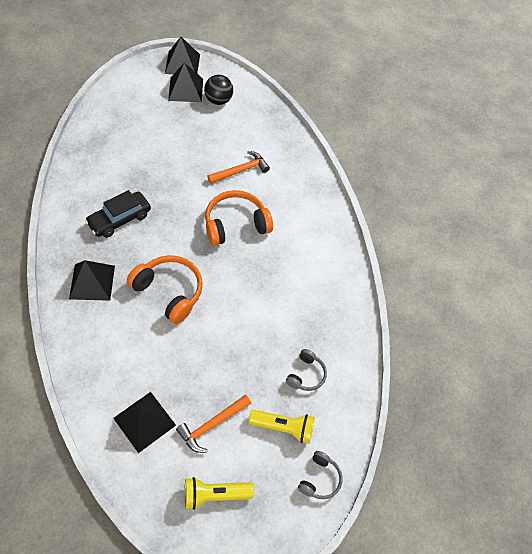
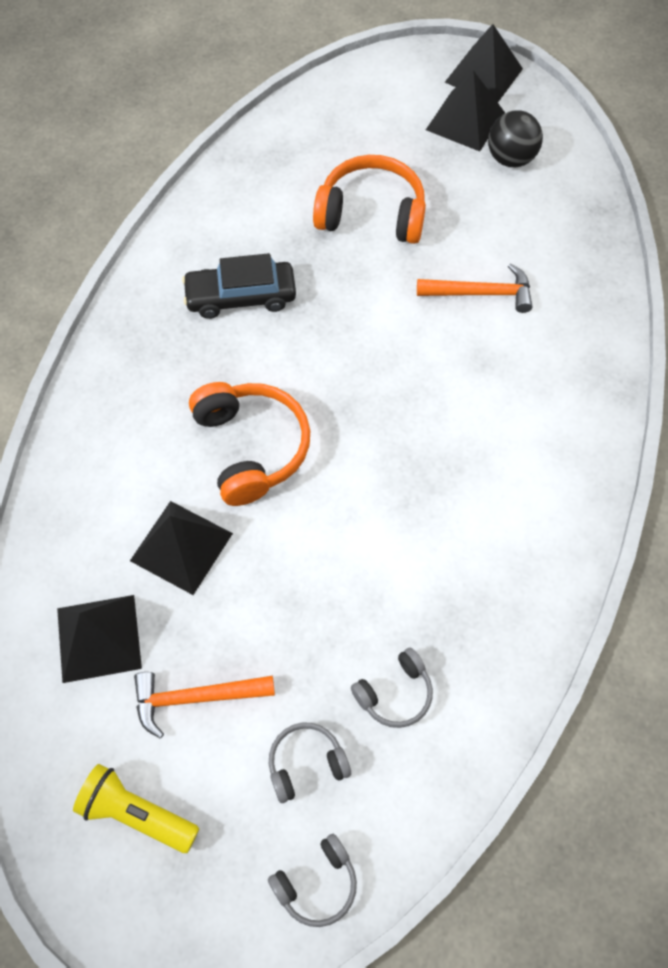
camera: 35 degrees right, 5 degrees up
black pyramid [69,260,115,301] -> black pyramid moved to [130,501,233,595]
orange headphones [205,190,273,246] -> orange headphones moved to [313,155,426,244]
yellow flashlight [249,410,314,444] -> grey headphones [269,723,351,803]

